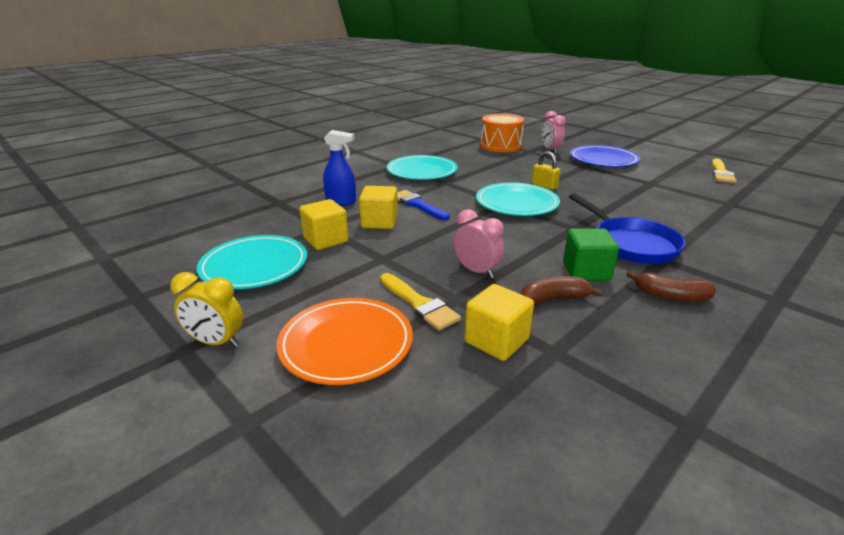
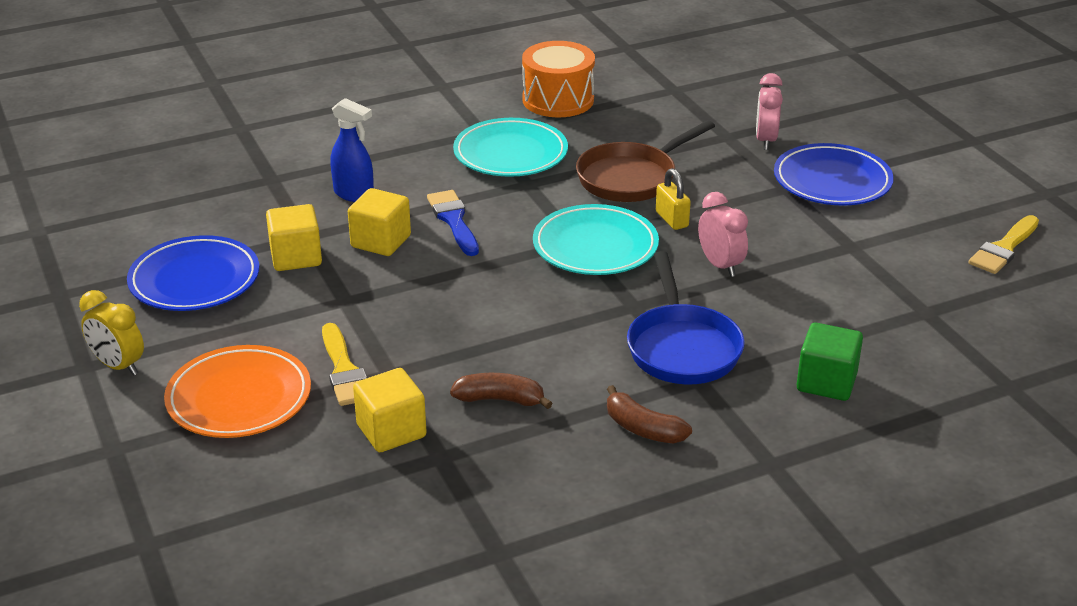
camera: 20 degrees right, 5 degrees up
turquoise plate [197,235,307,289] -> blue plate [127,235,259,311]
pink clock [454,209,504,278] -> pink clock moved to [698,192,748,277]
orange drum [480,114,524,152] -> orange drum moved to [522,41,595,117]
green cube [563,228,619,281] -> green cube moved to [797,322,863,401]
none -> brown pan [576,120,715,202]

